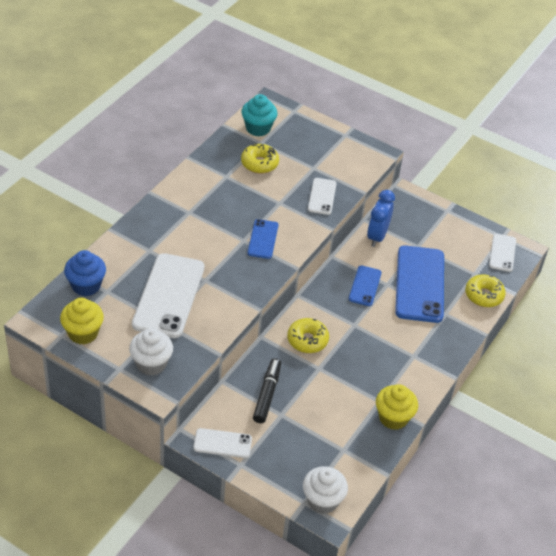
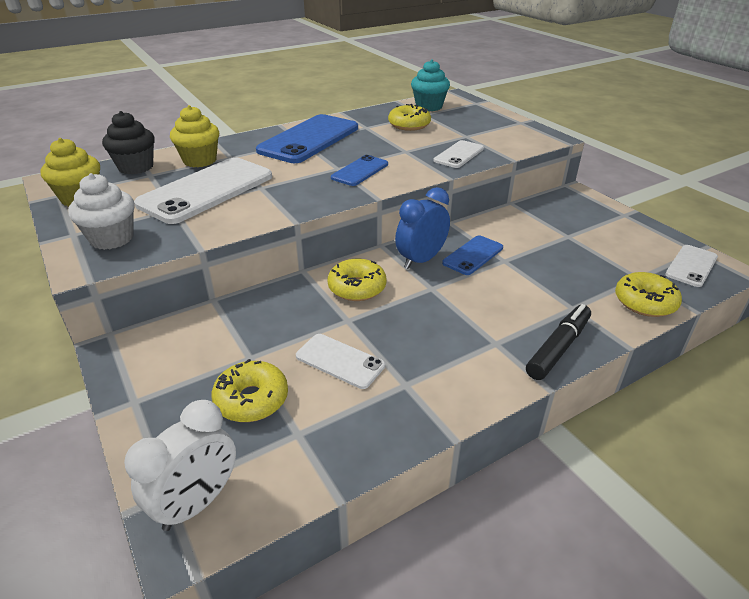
camera: 30 degrees right, 10 degrees down
blue cupcake [64,250,106,296] -> black cupcake [102,111,155,174]
white phone [193,428,252,458] -> white phone moved to [296,334,385,389]
black marker [253,358,281,423] -> black marker moved to [526,304,591,380]
white cupcake [303,466,348,514] -> white clock [124,400,236,531]
blue clock [367,190,395,247] -> blue clock moved to [395,187,450,269]
yellow cupcake [376,384,418,430] -> yellow cupcake moved to [170,105,219,167]
blue phone [395,245,444,323] -> blue phone moved to [256,114,358,163]
none -> yellow donut [211,359,288,422]

